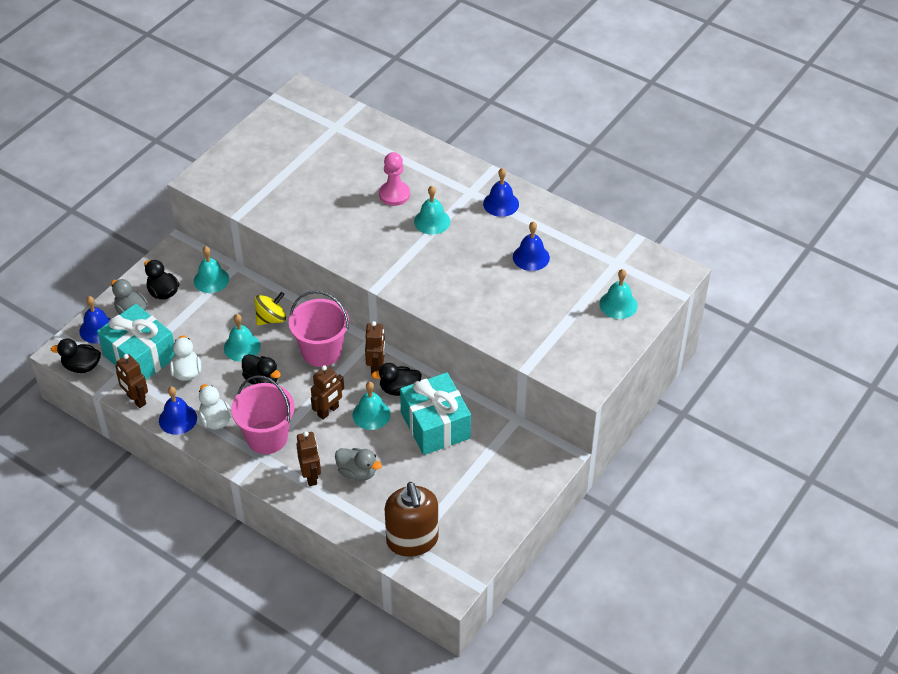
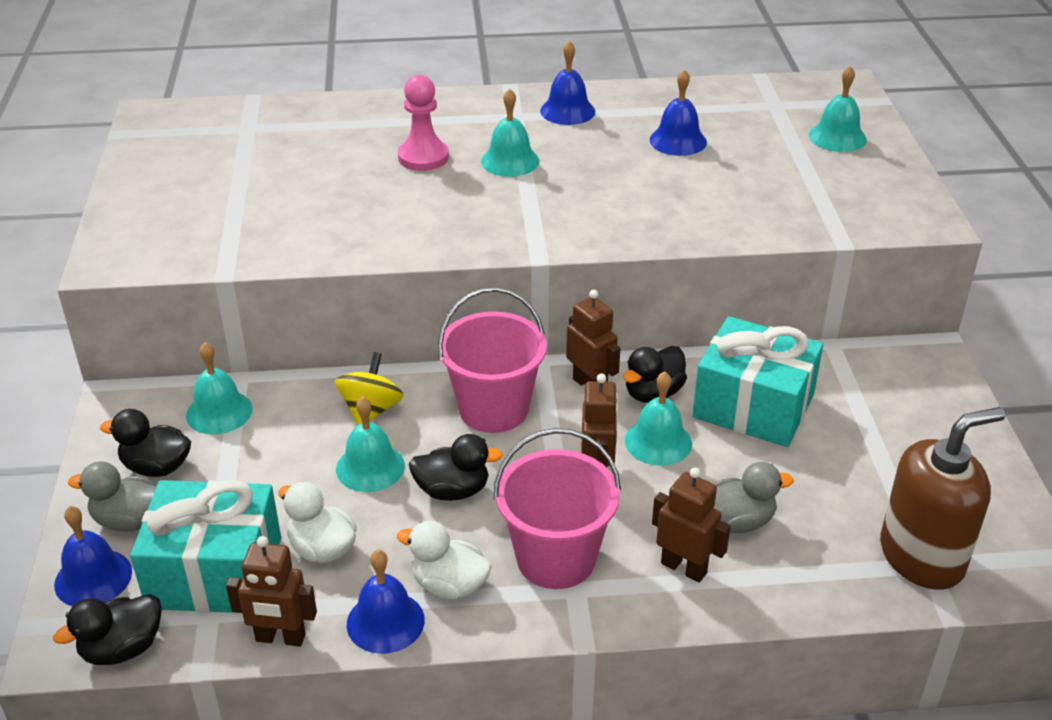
camera: 40 degrees left, 10 degrees down
brown soap dispenser [384,482,438,557] -> brown soap dispenser turned 60 degrees counterclockwise [880,407,1005,590]

